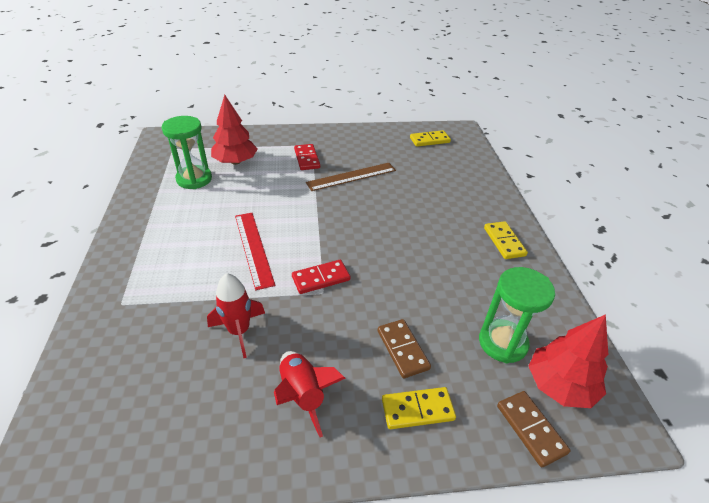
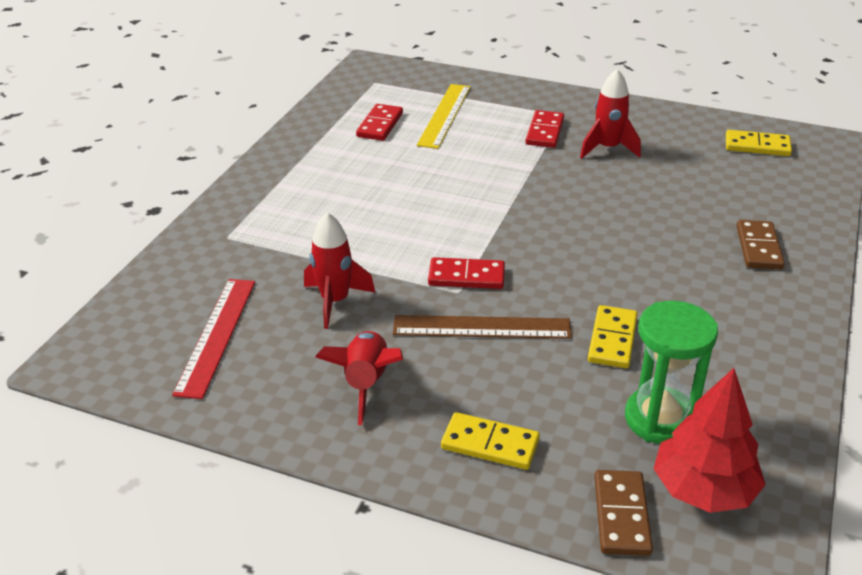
camera: 30 degrees right, 5 degrees down
green hourglass [161,116,212,189] -> red domino [356,104,403,141]
red tree [211,95,257,165] -> yellow ruler [417,84,471,149]
red ruler [235,213,275,290] -> red ruler moved to [172,279,255,399]
brown ruler [306,163,396,191] -> brown ruler moved to [393,315,572,339]
brown domino [378,319,431,379] -> brown domino moved to [736,220,785,269]
yellow domino [484,221,528,259] -> yellow domino moved to [588,305,638,368]
none -> red rocket [580,69,641,159]

